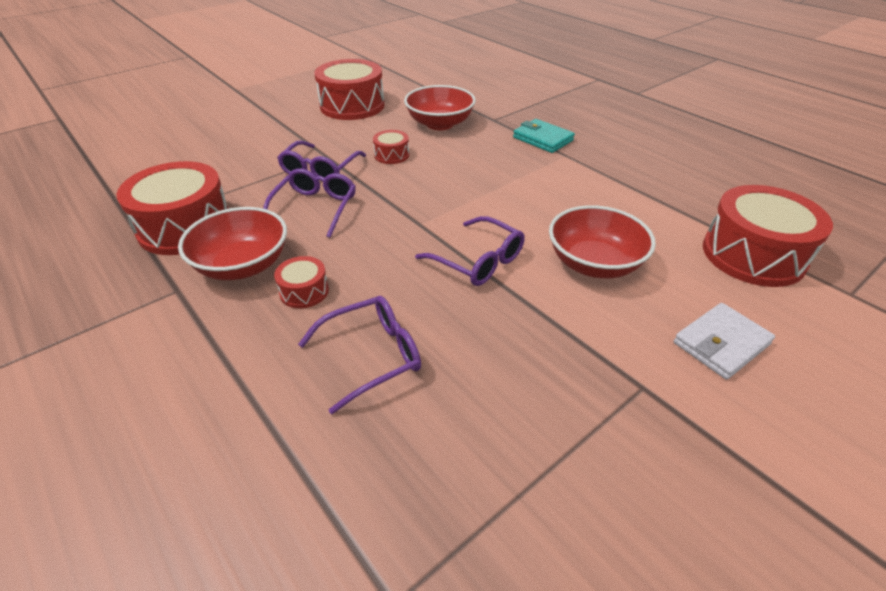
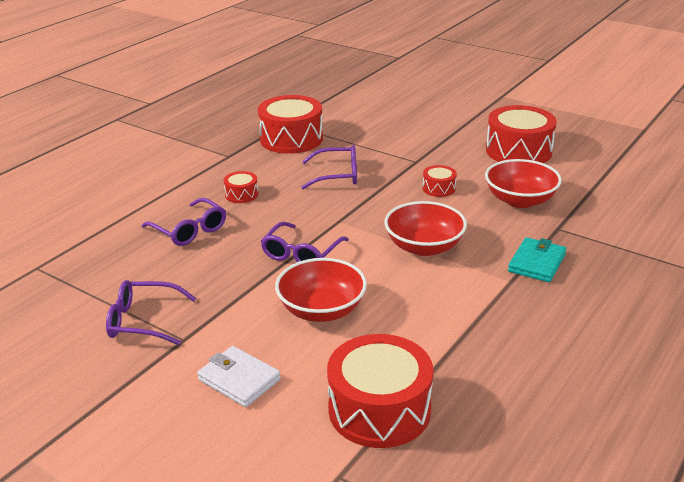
camera: 75 degrees right, 10 degrees down
red bowl [178,207,287,280] -> red bowl moved to [384,201,467,256]
purple glasses [277,141,366,181] -> purple glasses moved to [106,280,196,345]

